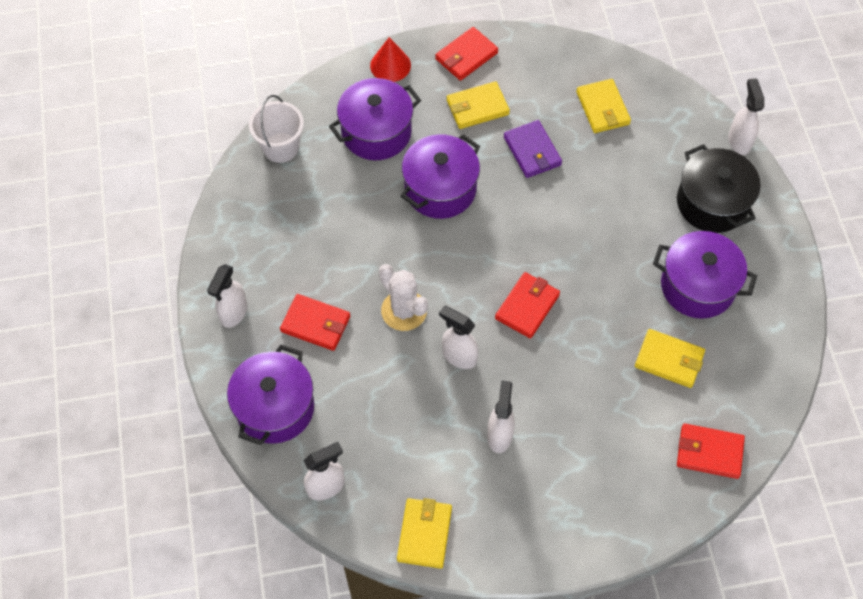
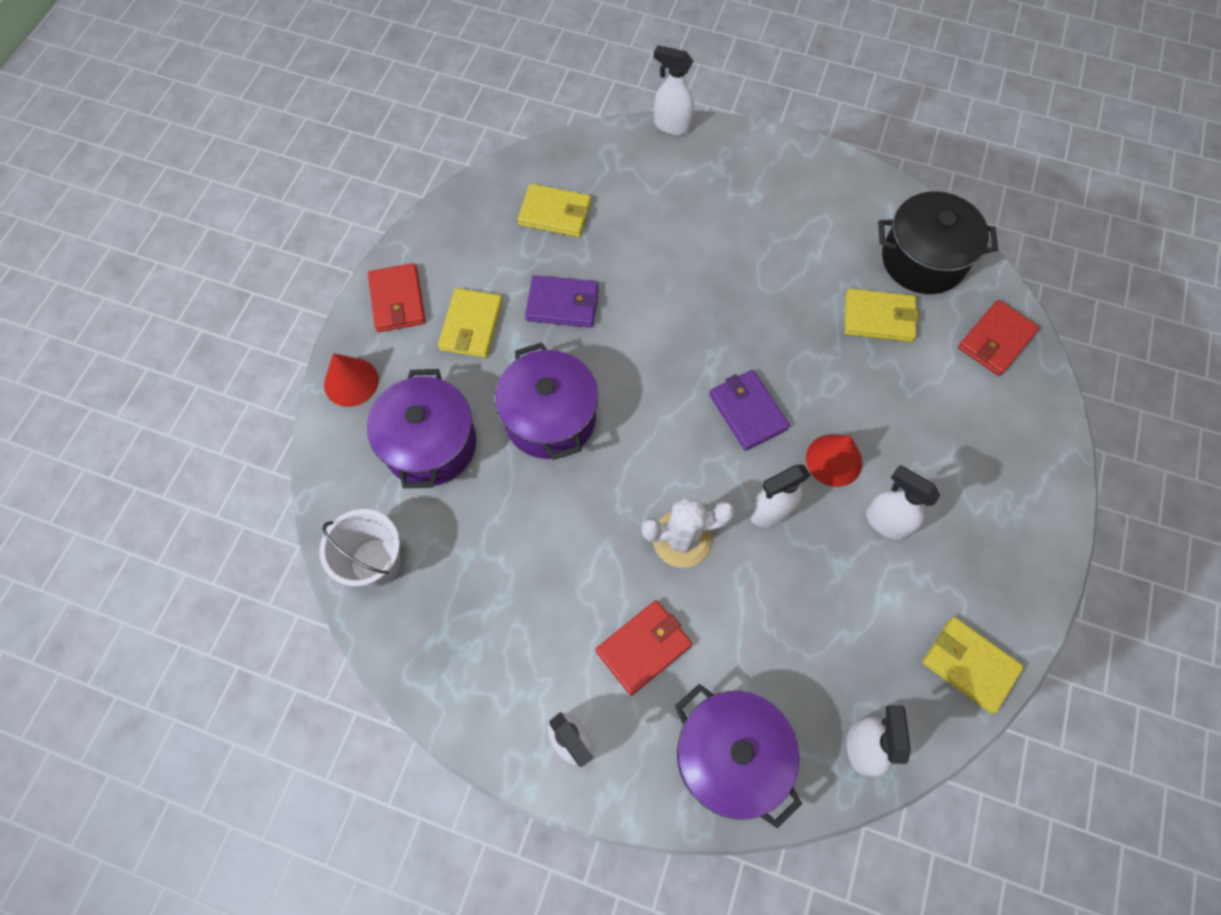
camera: 60 degrees left, 5 degrees up
red wallet [495,272,560,338] -> purple wallet [709,370,790,451]
yellow wallet [635,329,705,388] -> yellow wallet turned 45 degrees clockwise [845,288,919,342]
purple pot [653,231,757,319] -> none
black pot [677,144,761,233] -> black pot moved to [878,191,998,294]
none -> red cone [806,434,862,487]

